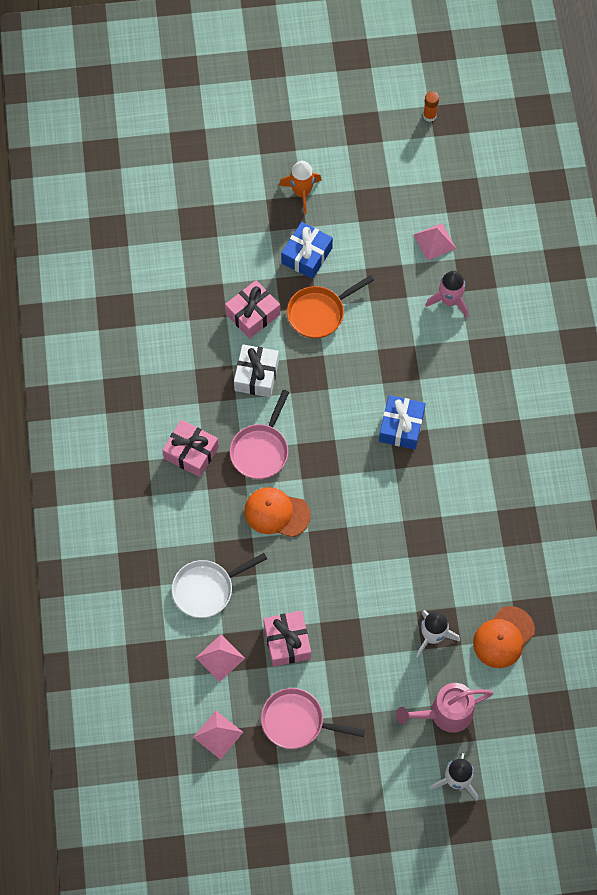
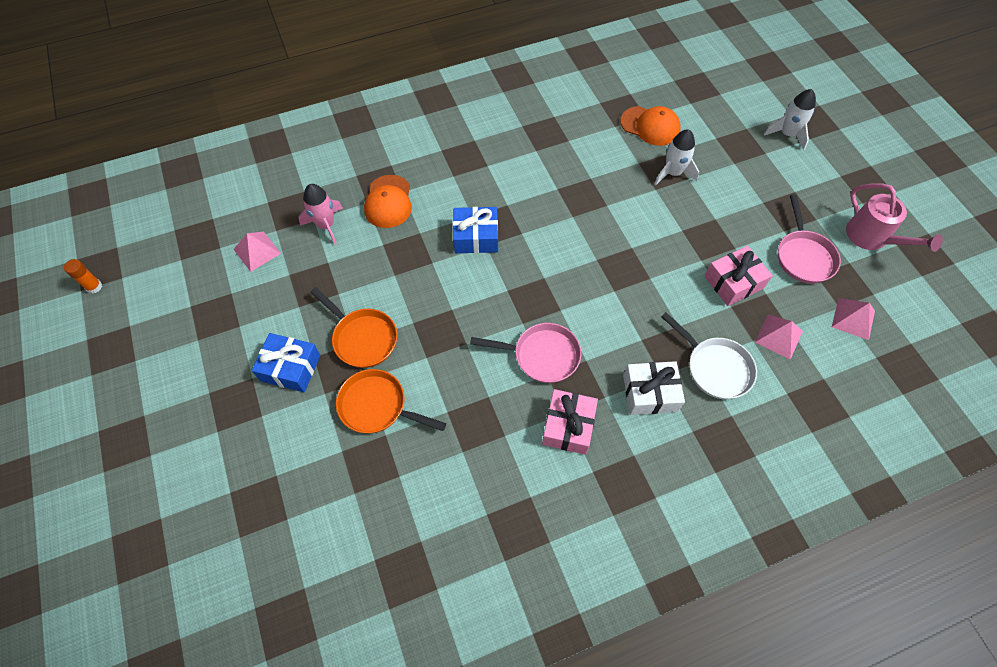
camera: 105 degrees left, 5 degrees down
pink gift [225,280,280,339] -> orange pan [336,369,446,433]
white gift [234,344,279,397] -> white gift moved to [623,361,685,415]
orange cap [244,487,311,537] -> orange cap moved to [364,175,412,228]
orange rocket [279,161,322,214] -> none
pink watering can [396,683,493,733] -> pink watering can moved to [846,184,943,252]

